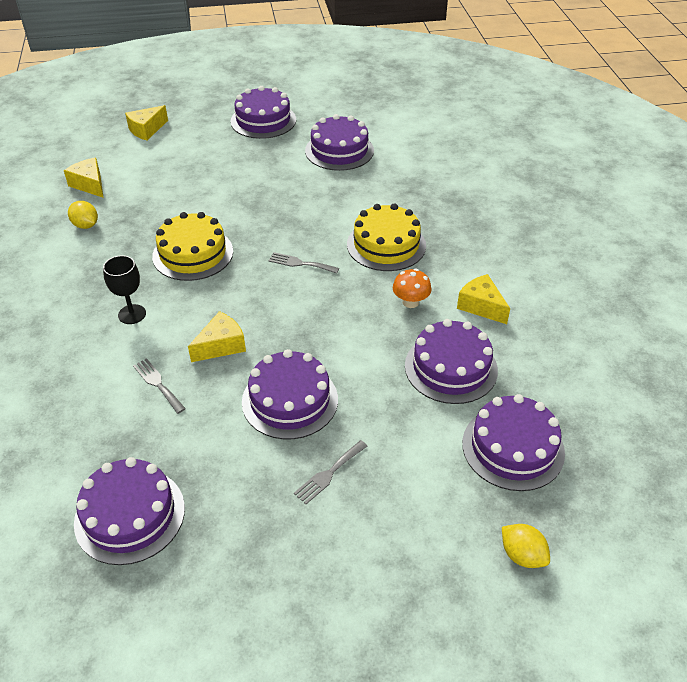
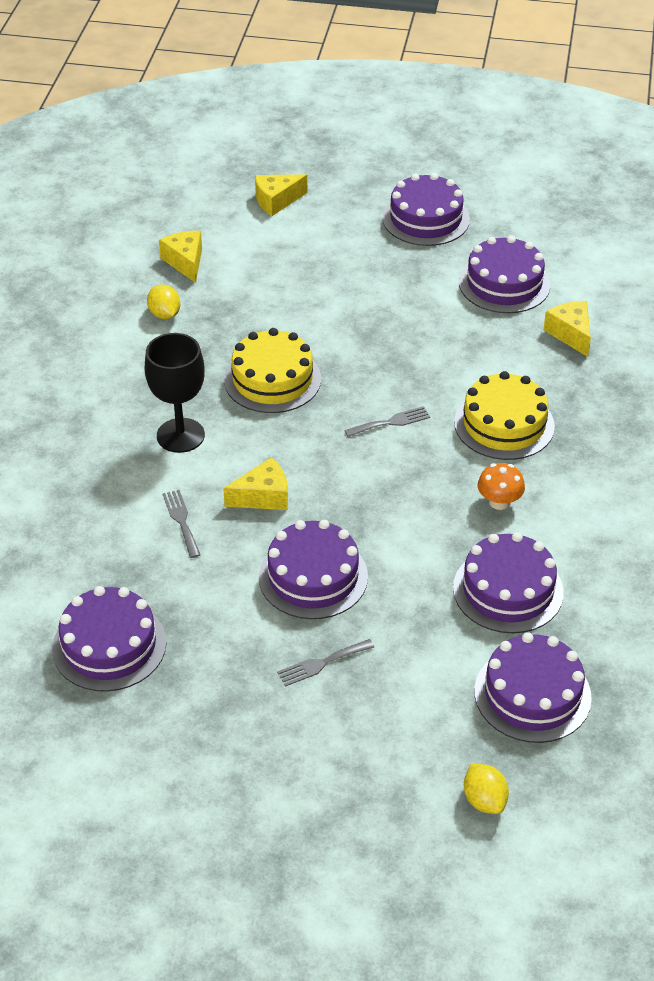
camera: 20 degrees right, 0 degrees up
black goblet [103,255,146,324] -> black goblet [145,333,205,453], size x1.51
grey fork [269,252,339,274] -> grey fork turned 120 degrees clockwise [344,406,430,437]
yellow cheese [457,274,510,324] -> yellow cheese moved to [543,301,591,357]

